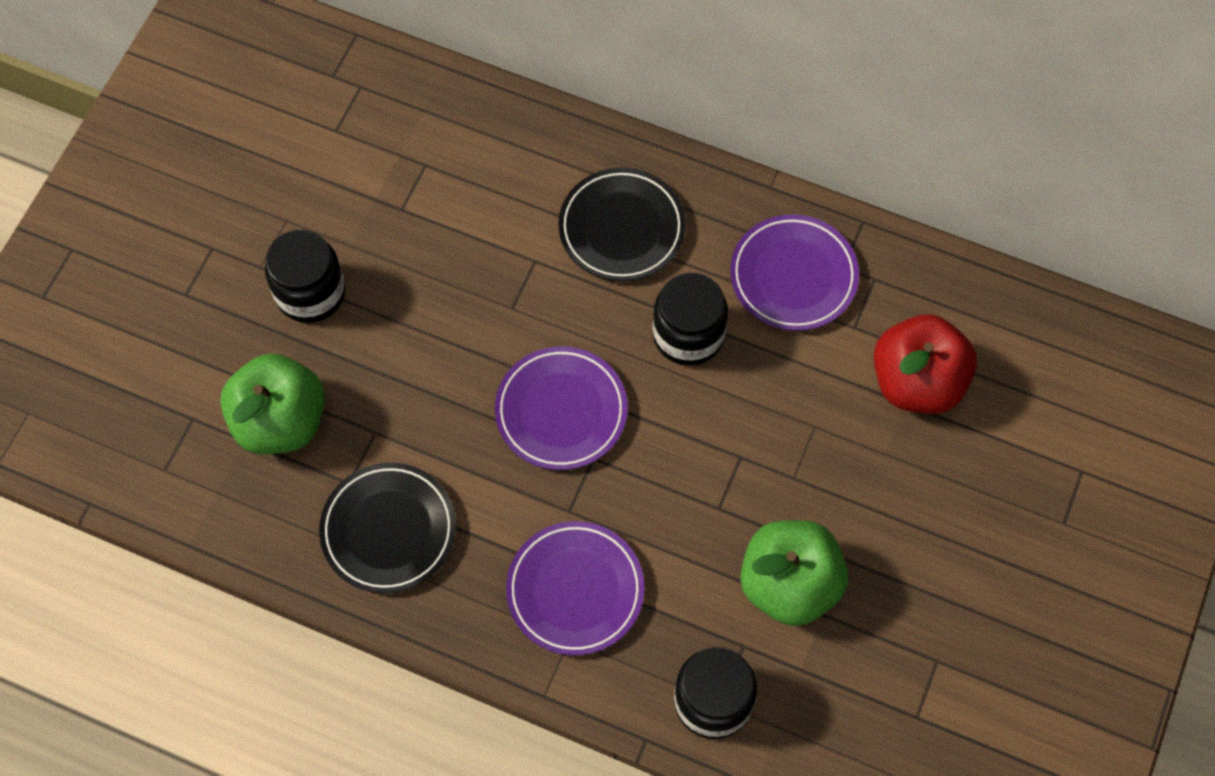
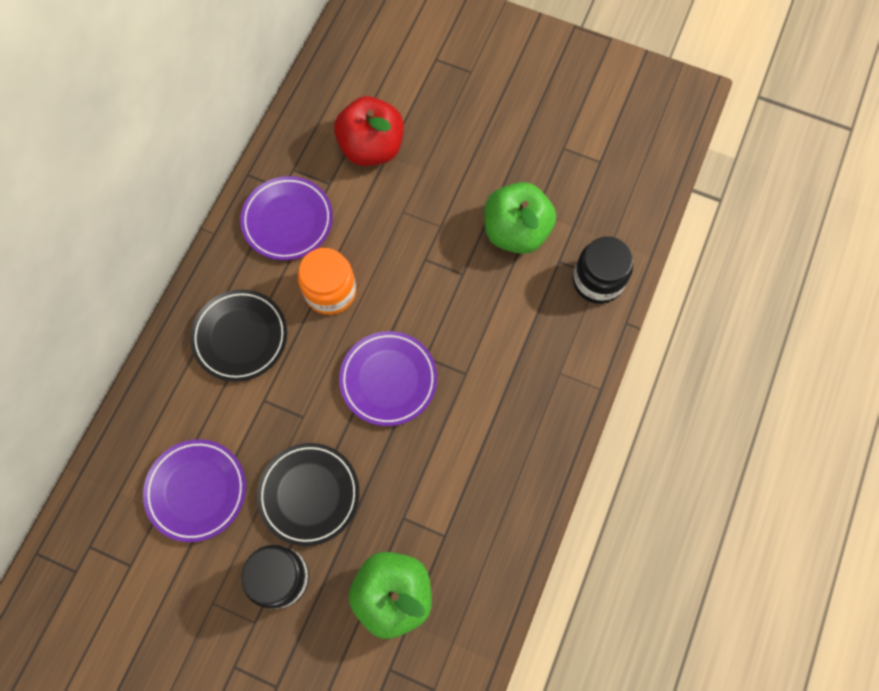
camera: 90 degrees left, 5 degrees up
black plate [319,463,456,593] -> black plate moved to [257,443,359,546]
purple plate [506,521,644,656] -> purple plate moved to [143,439,246,542]
black jar [653,273,728,366] -> orange jar [298,248,356,315]

